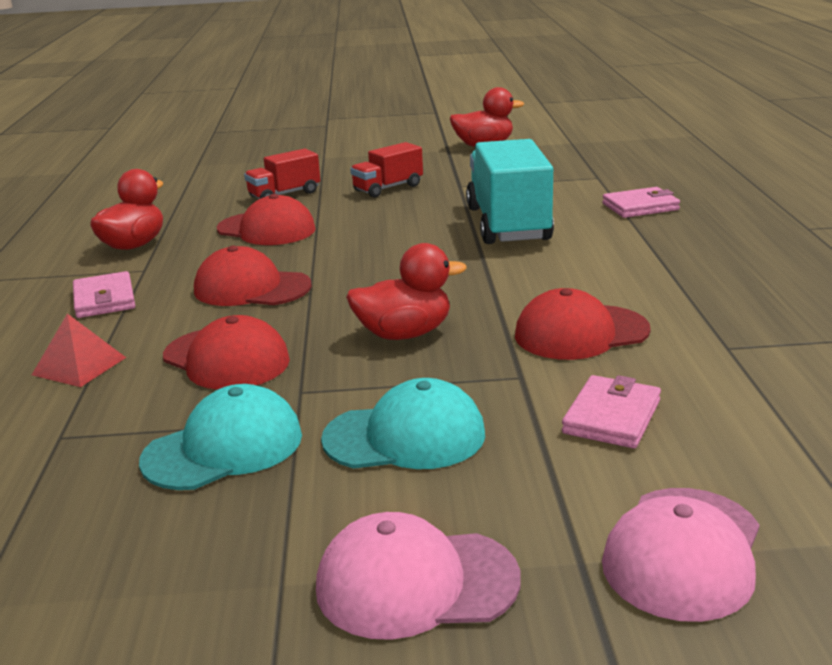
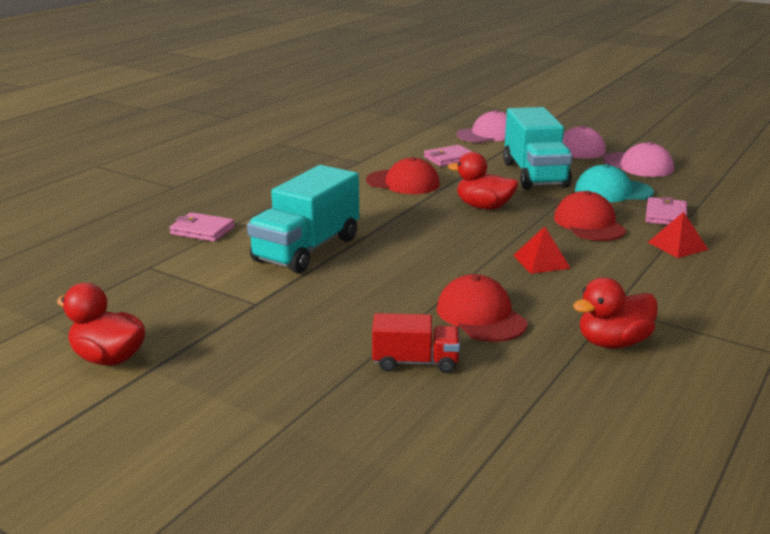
camera: 145 degrees left, 0 degrees up
pink wallet [73,271,135,318] -> pink wallet moved to [645,196,687,225]
red cap [194,246,312,306] -> red pyramid [513,226,571,274]
turquoise cap [321,378,485,469] -> turquoise truck [503,107,572,190]
red truck [350,142,423,198] -> none
none -> pink cap [603,142,674,177]

